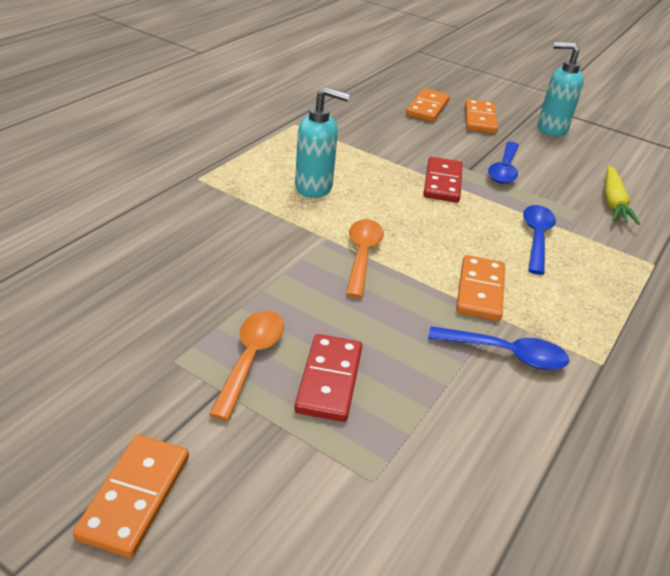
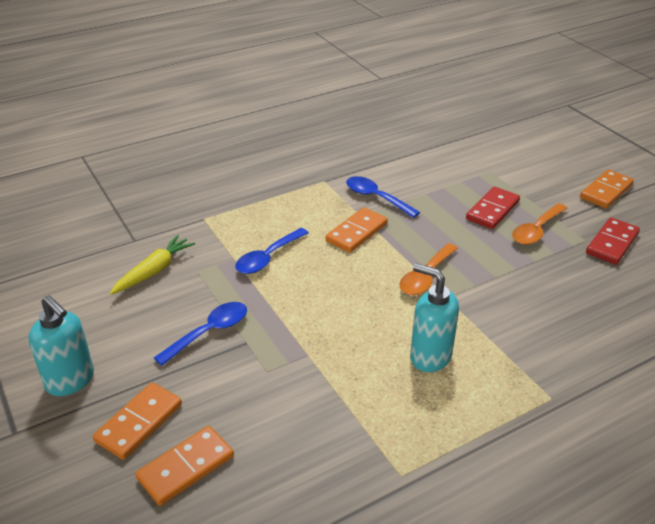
camera: 150 degrees left, 0 degrees up
red domino [423,157,463,203] -> red domino moved to [586,218,640,265]

